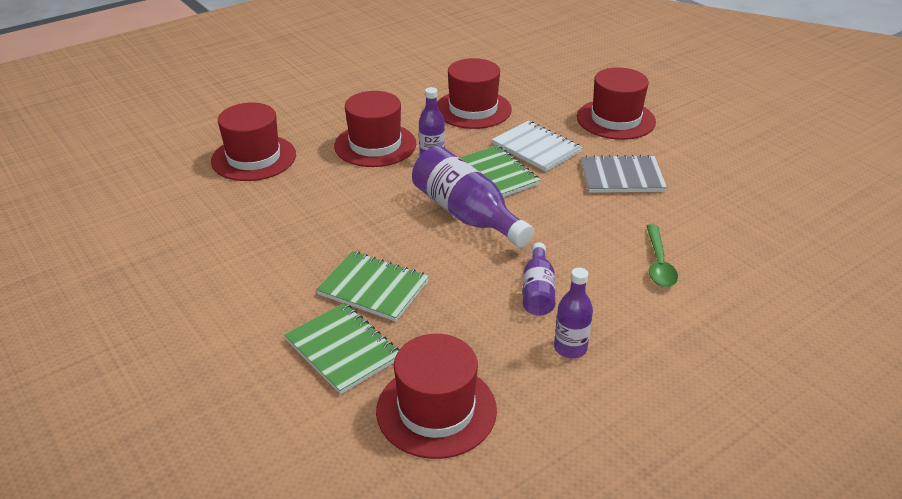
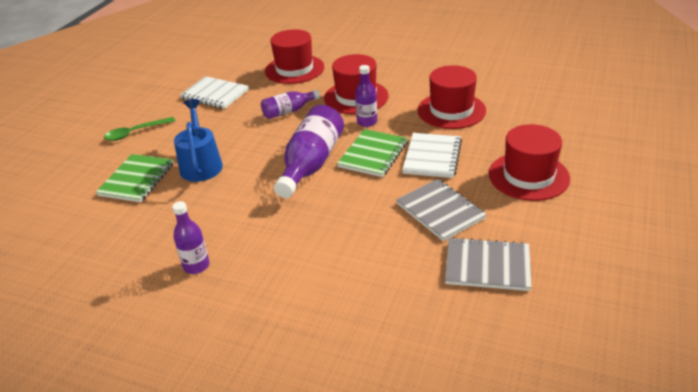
camera: 60 degrees right, 0 degrees up
green notebook [316,251,429,322] -> blue watering can [174,99,223,182]
red hat [376,334,497,459] -> none
purple bottle [523,242,555,316] -> purple bottle moved to [261,90,320,119]
green spoon [647,224,678,287] -> green spoon moved to [104,117,175,141]
none -> white notebook [180,76,249,109]
none -> grey notebook [445,237,531,291]

